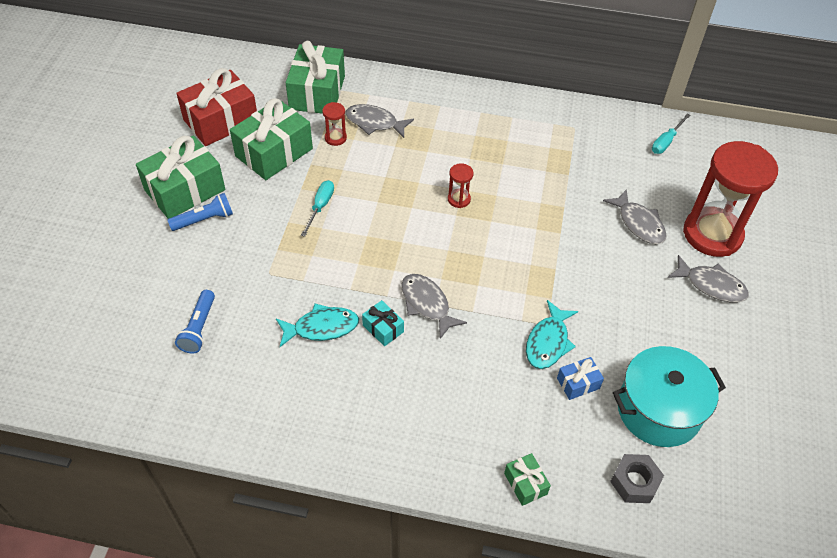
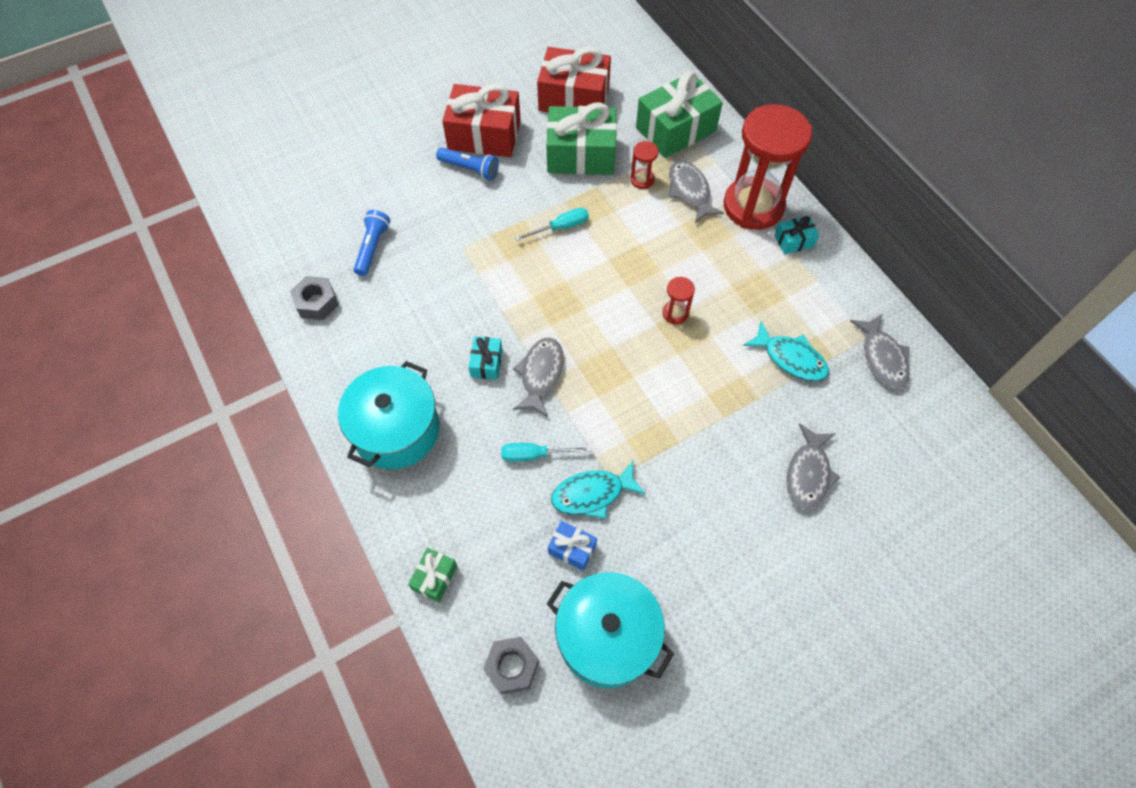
camera: 50 degrees right, 10 degrees up
green gift [136,136,225,219] -> red gift [442,84,521,157]
blue flashlight [175,290,215,354] -> blue flashlight turned 135 degrees clockwise [353,210,390,276]
turquoise fish [276,303,359,347] -> turquoise fish moved to [743,321,829,381]
turquoise screwdriver [652,114,690,154] -> turquoise screwdriver moved to [501,443,592,462]
grey fish [667,255,749,302] -> grey fish moved to [850,314,910,389]
red hourglass [683,141,778,257] -> red hourglass moved to [724,104,812,230]
none -> grey nut [290,276,338,320]
none -> turquoise pot [338,361,440,469]
none -> turquoise gift [775,216,819,254]

